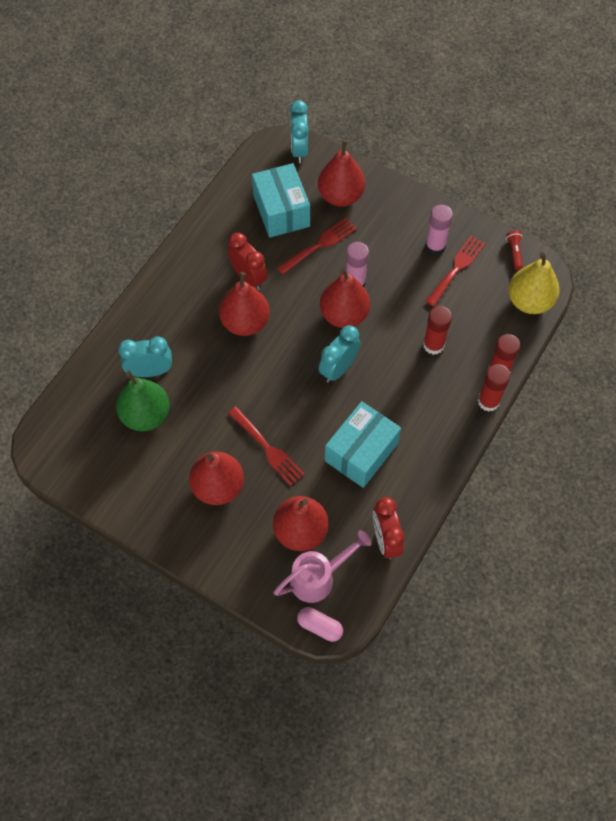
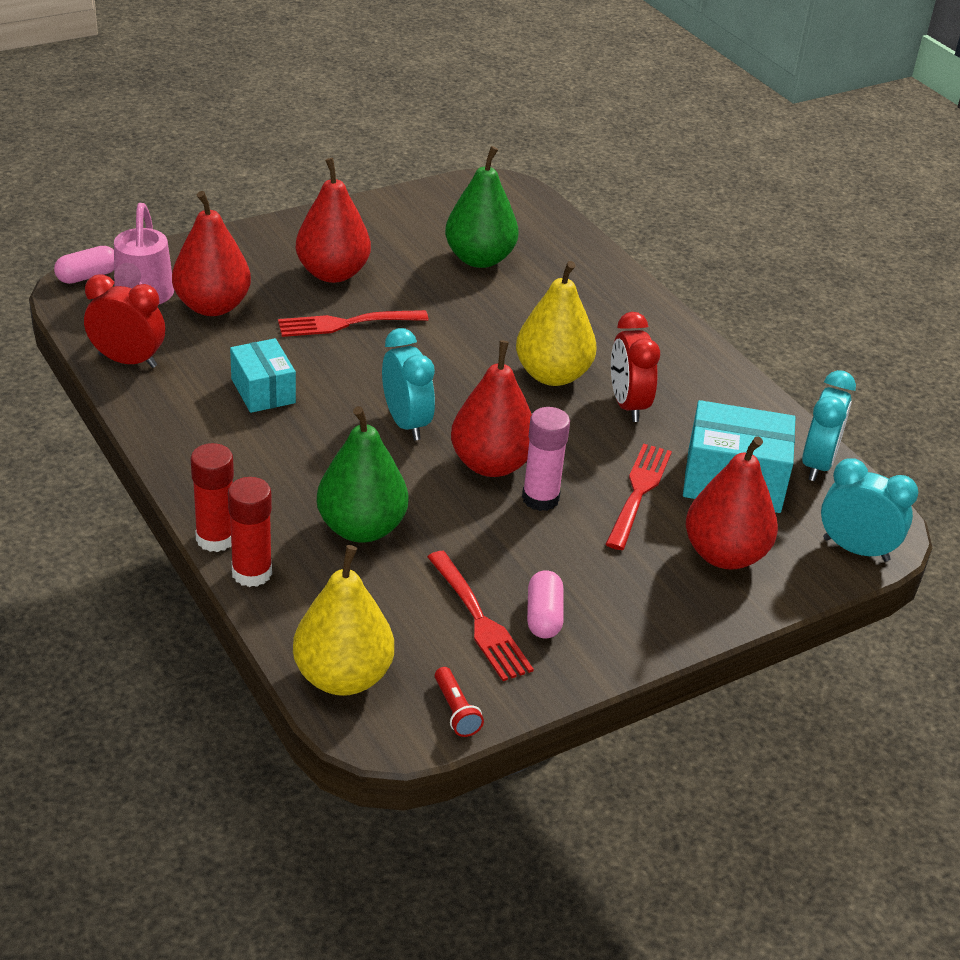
camera: 115 degrees right, 25 degrees down
turquoise clock [118,337,172,377] -> turquoise clock moved to [802,370,856,481]
red pear [219,272,270,336] -> yellow pear [516,261,597,386]
red clock [228,233,268,290] -> red clock turned 90 degrees clockwise [611,312,660,422]
red fork [277,218,357,275] -> red fork turned 150 degrees counterclockwise [606,444,672,550]
turquoise box [325,401,401,488] -> turquoise box [230,338,296,413], size x0.64
red glue stick [423,306,452,355] -> green pear [317,406,408,542]
pink glue stick [425,205,453,255] -> pink capsule [527,570,564,639]
red flashlight [506,230,523,270] -> red flashlight turned 45 degrees clockwise [435,667,484,737]

